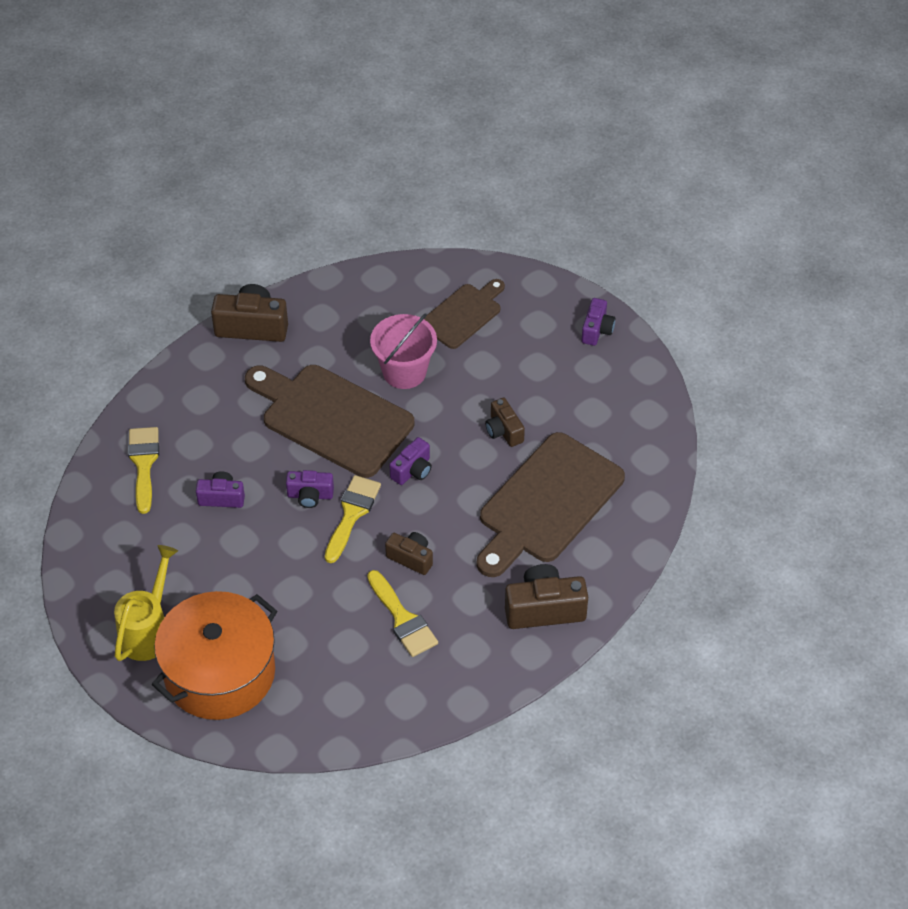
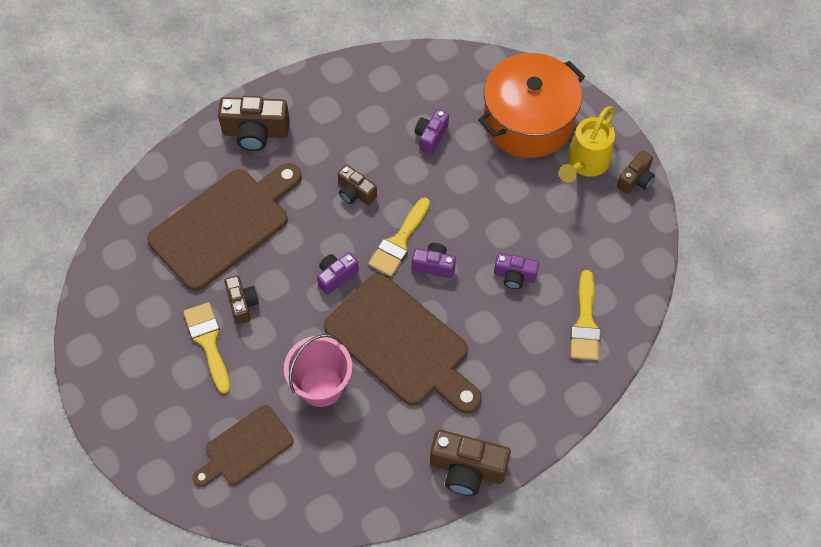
camera: 170 degrees left, 10 degrees up
yellow brush [367,570,438,657] -> yellow brush moved to [183,302,230,394]
purple camera [582,298,615,346] -> purple camera moved to [415,109,449,154]
none -> brown camera [617,150,655,194]

